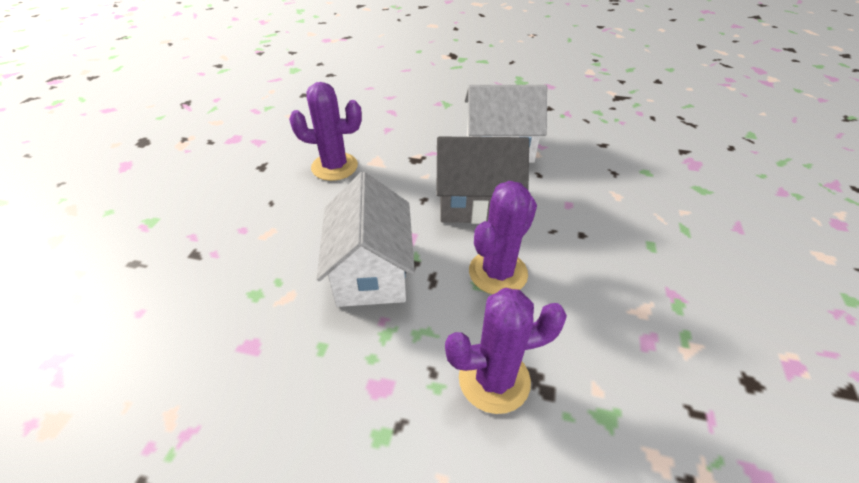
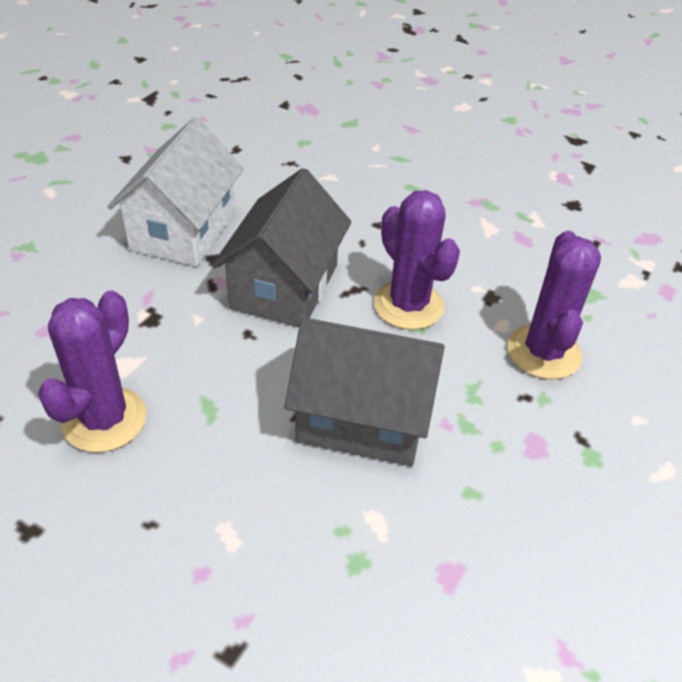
camera: 75 degrees left, 0 degrees up
white house [316,172,415,307] -> grey house [284,317,445,466]

